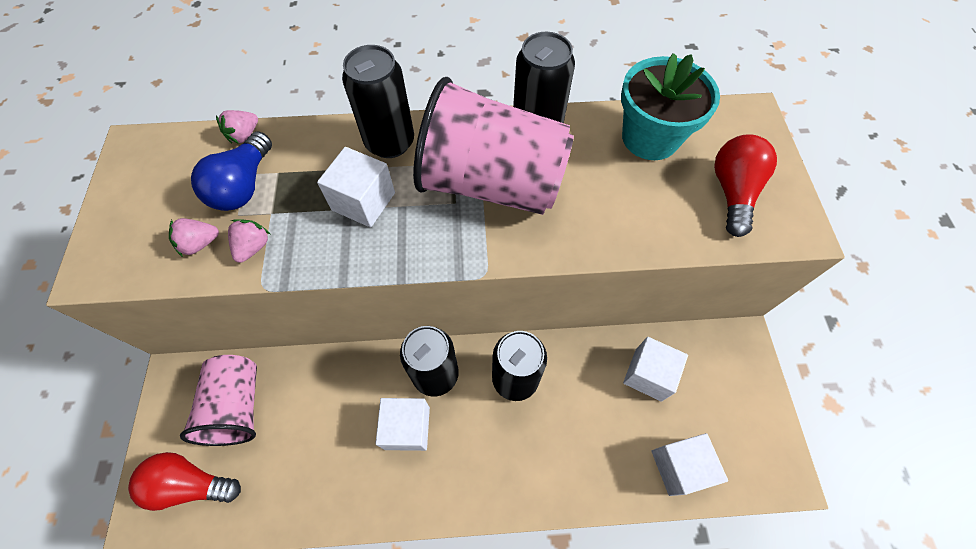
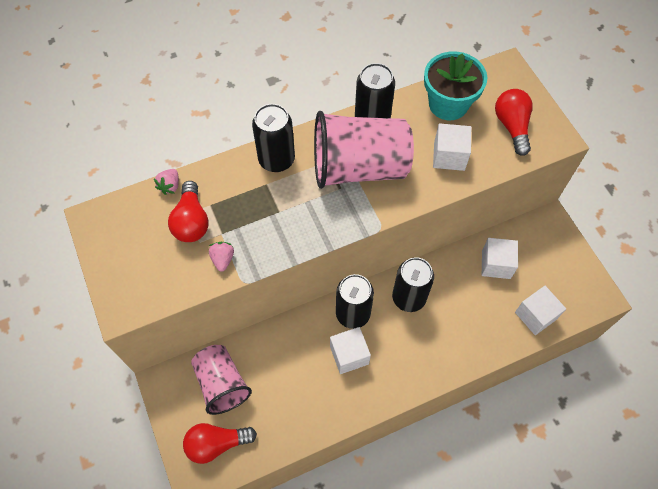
camera: 20 degrees left, 0 degrees up
pink strawberry [169,218,219,257] -> none
blue light bulb [191,132,272,211] -> red light bulb [168,181,209,242]
white cube [317,147,395,227] -> white cube moved to [433,123,471,171]

